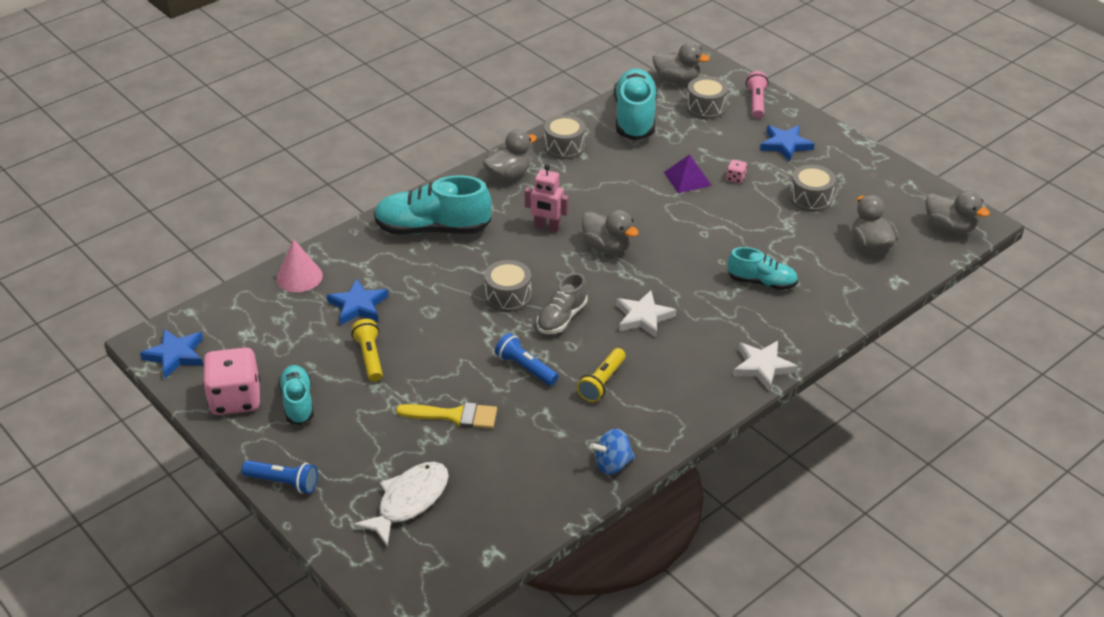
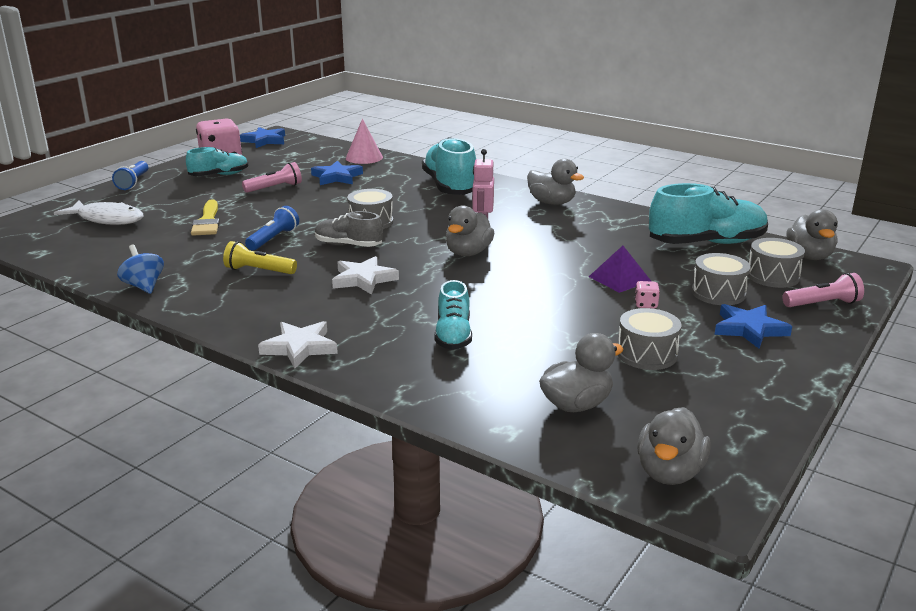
camera: 75 degrees right, 15 degrees down
yellow flashlight [351,319,383,382] -> pink flashlight [242,162,302,193]
grey drum [544,115,585,159] -> grey drum moved to [692,253,751,305]

